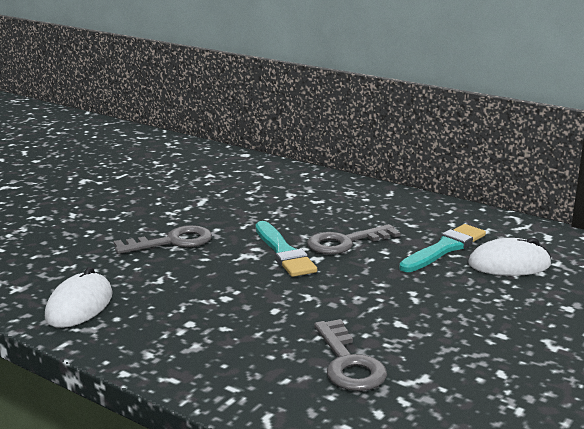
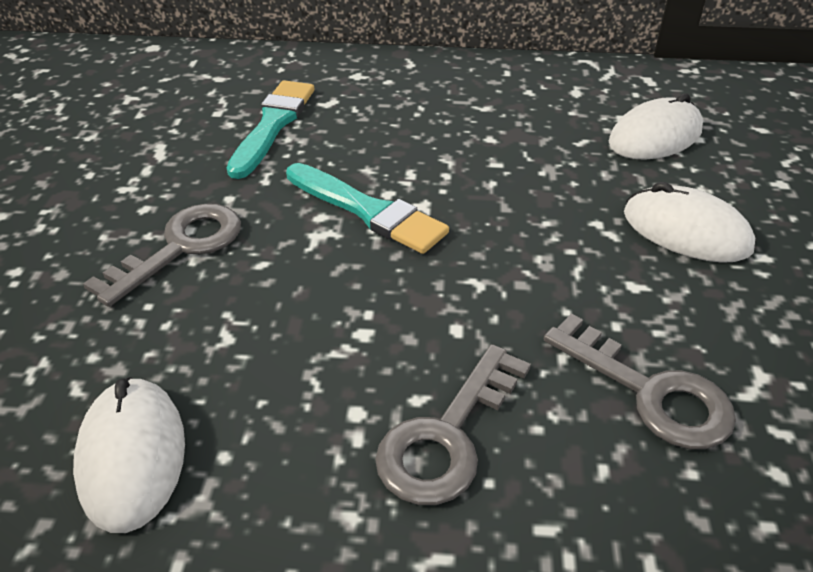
camera: 30 degrees left, 20 degrees up
grey key [307,224,401,254] -> grey key moved to [375,344,531,505]
turquoise brush [399,224,486,272] -> turquoise brush moved to [227,80,314,179]
none -> white mouse [624,182,755,263]

